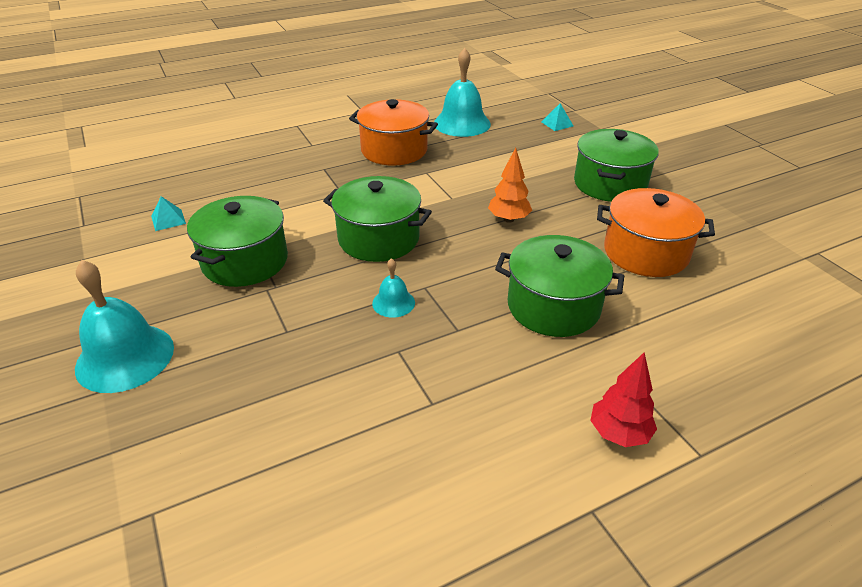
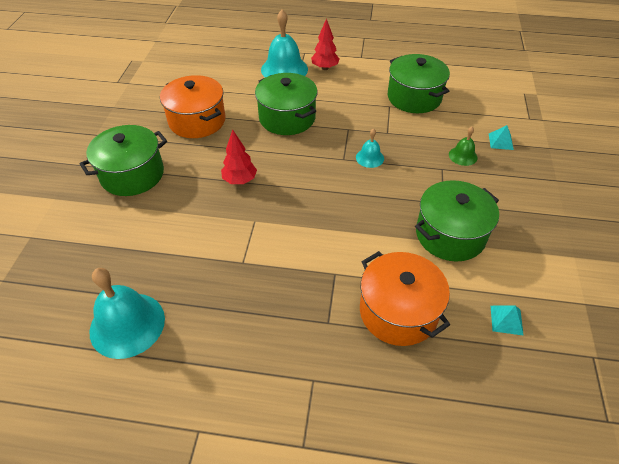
camera: 145 degrees left, 10 degrees up
turquoise bell [75,260,174,393] -> turquoise bell moved to [261,10,308,78]
green pot [323,176,432,262] -> green pot moved to [388,54,450,113]
orange pot [349,99,438,166] -> orange pot moved to [360,251,450,346]
orange tree [488,147,532,223] -> red tree [221,129,257,184]
turquoise pyramid [542,103,573,131] -> turquoise pyramid moved to [489,125,514,150]
none -> green bell [449,127,477,166]

